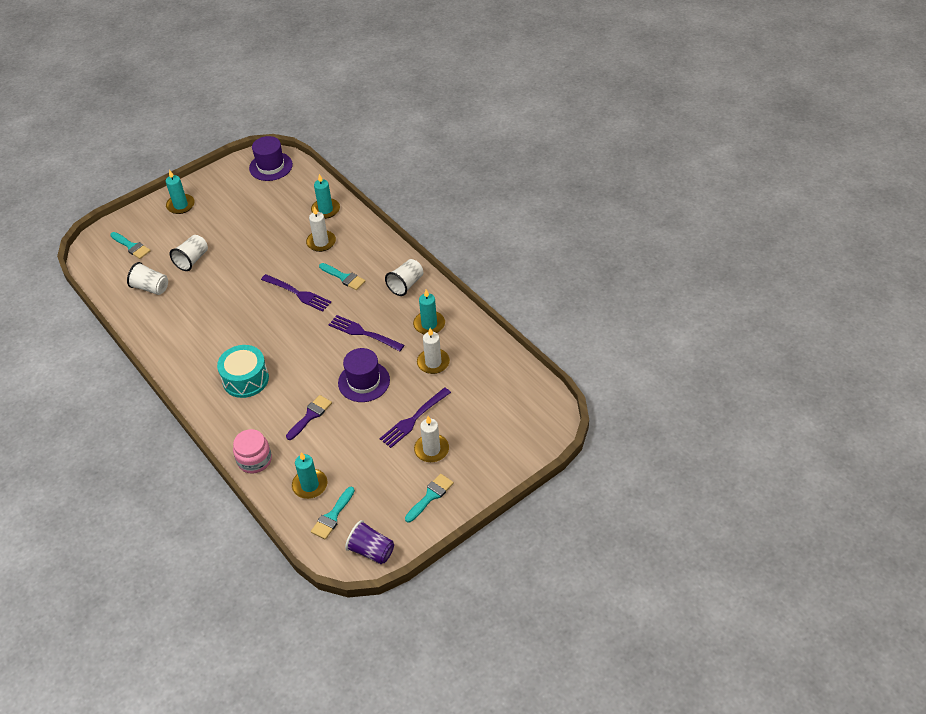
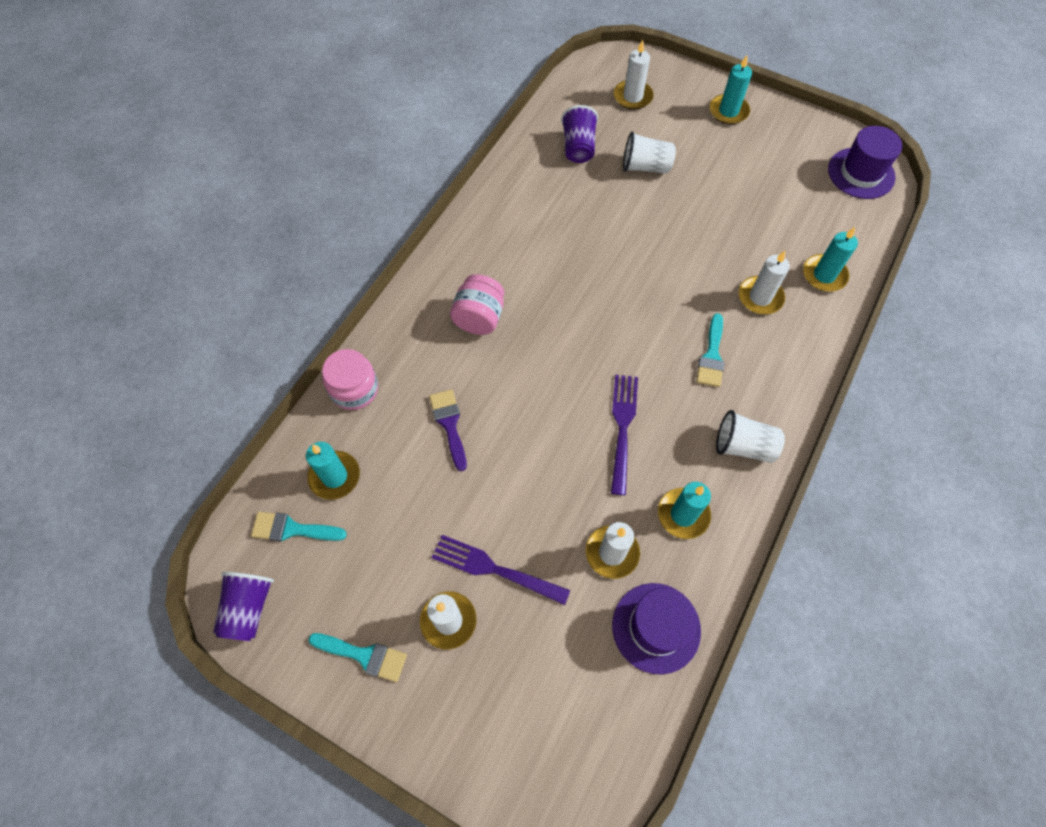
camera: 65 degrees right, 15 degrees up
turquoise brush [110,232,151,259] -> white candle [614,40,654,110]
white cup [127,262,168,295] -> purple cup [561,105,598,163]
turquoise drum [217,345,269,398] -> pink jar [450,274,504,335]
purple fork [261,274,331,312] -> none
purple brush [286,395,332,440] -> purple brush turned 120 degrees counterclockwise [429,389,467,471]
purple hat [338,348,390,402] -> purple hat moved to [612,583,701,675]

